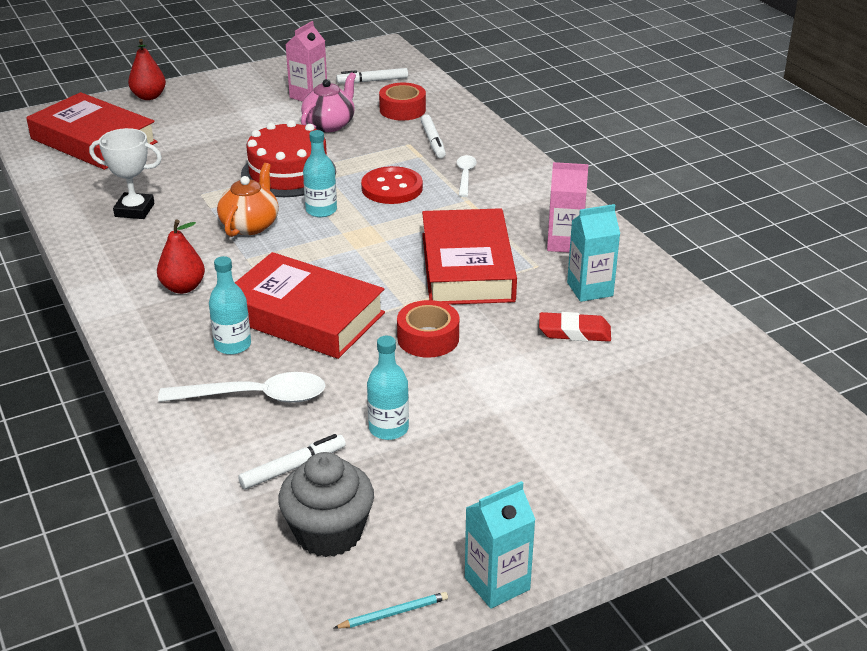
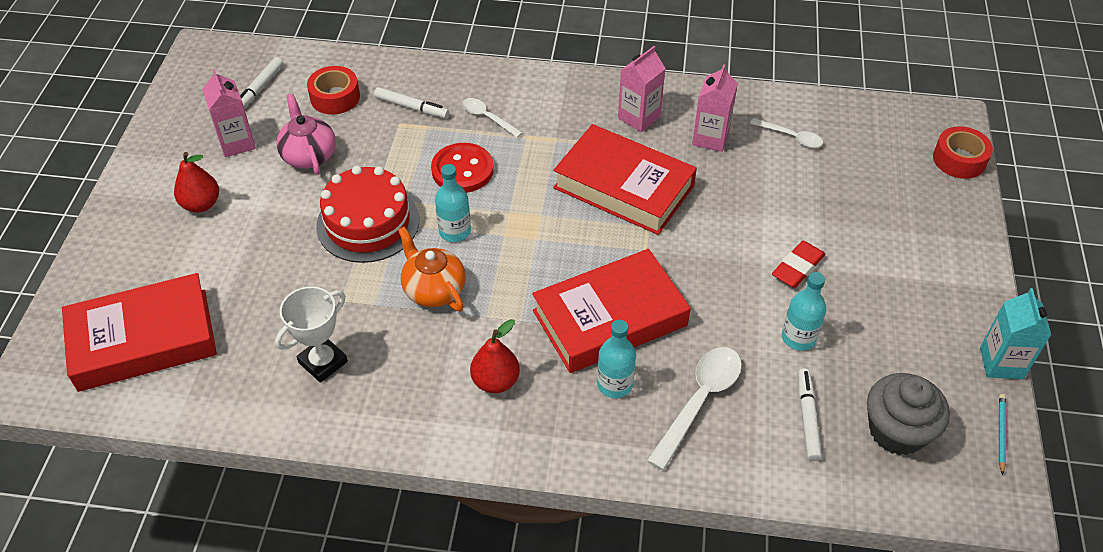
camera: 55 degrees left, 15 degrees up
red pear [128,39,166,100] -> red pear moved to [174,152,219,212]
red tape [397,300,459,358] -> red tape moved to [933,126,993,179]
red eraser [539,312,611,342] -> red eraser moved to [772,241,826,288]
turquoise carton [567,204,620,302] -> pink carton [692,64,738,152]
none -> white spoon [750,118,823,148]

